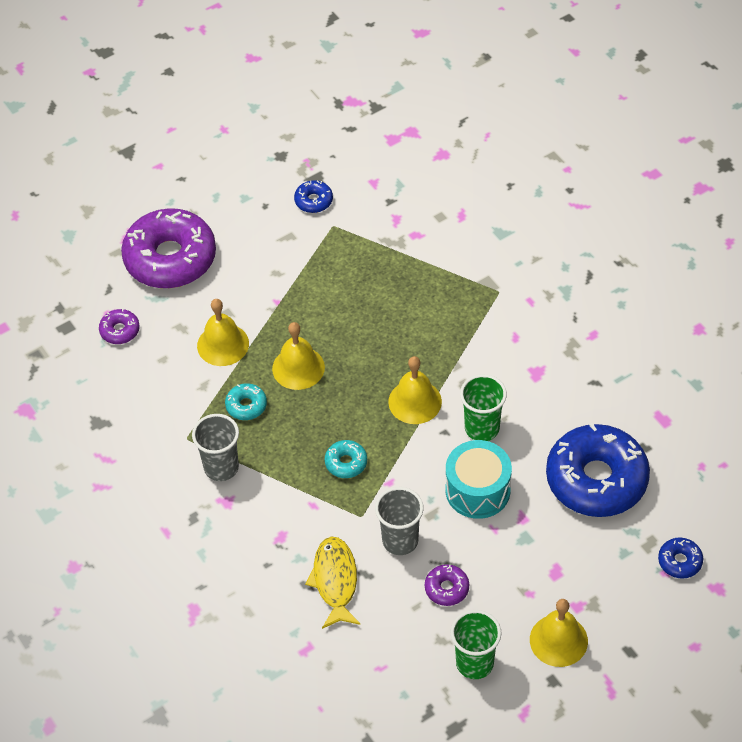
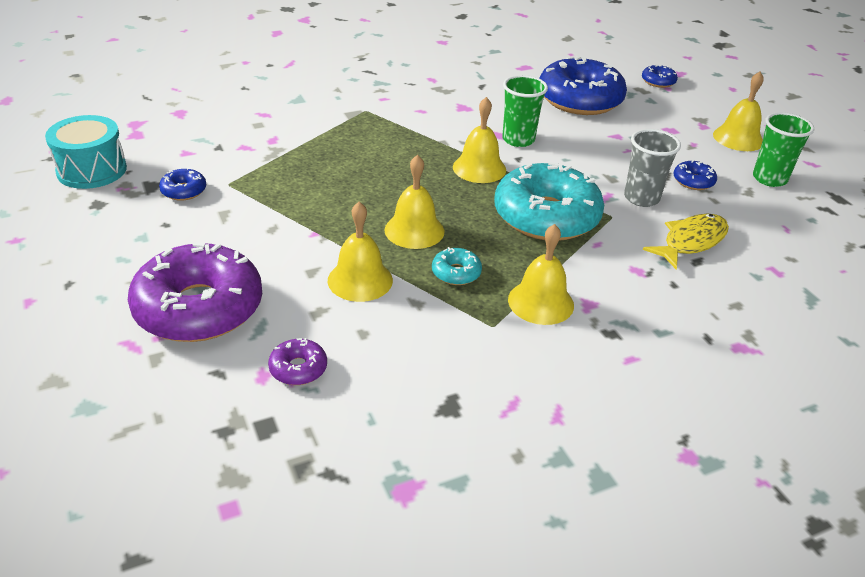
camera: 85 degrees left, 15 degrees down
grey cup [192,414,239,481] -> yellow bell [508,224,574,325]
yellow fish [305,536,360,629] -> yellow fish turned 135 degrees clockwise [643,214,729,269]
turquoise donut [325,440,367,478] -> turquoise donut [494,162,604,241], size x2.37
purple donut [425,564,469,606] -> blue donut [674,160,717,190]
turquoise drum [446,440,512,519] -> turquoise drum moved to [45,115,127,189]

